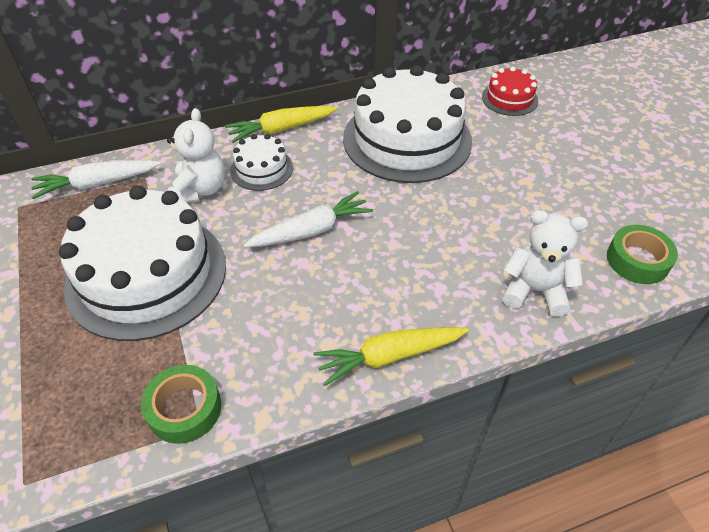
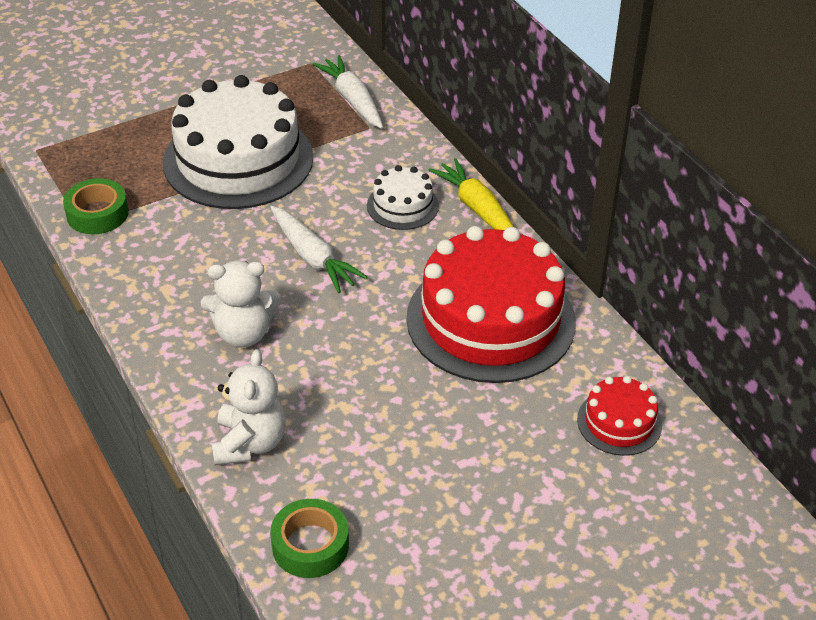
camera: 80 degrees right, 5 degrees down
white teddy bear [167,108,225,203] -> white teddy bear moved to [201,261,281,348]
yellow carrot [313,327,469,386] -> none
white cake [343,65,472,183] -> red cake [406,226,576,383]

